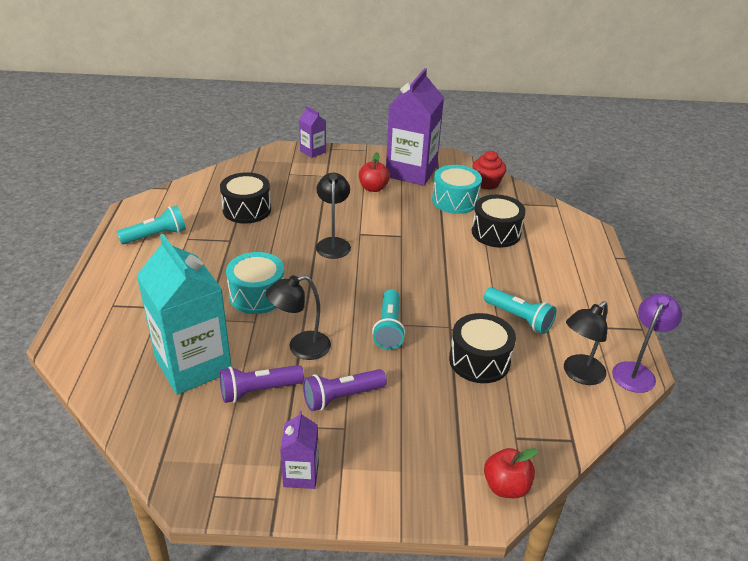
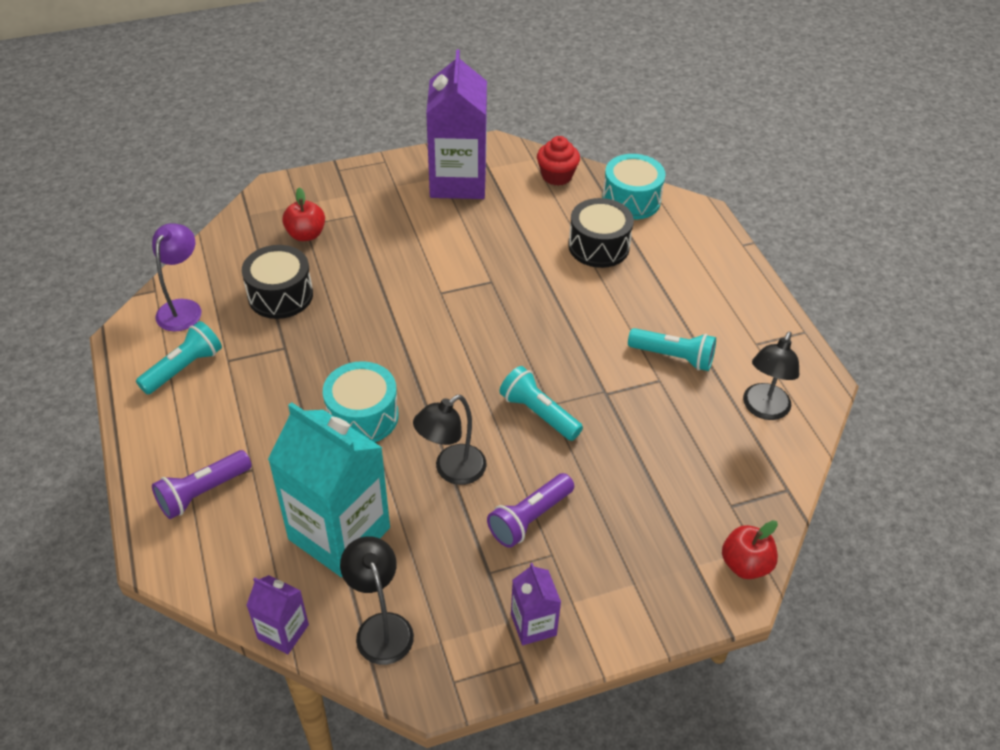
camera: 20 degrees left, 10 degrees up
purple flashlight [219,365,304,403] -> purple flashlight moved to [152,450,252,519]
purple carton [299,106,326,158] -> purple carton moved to [246,575,309,654]
black lamp [316,173,351,259] -> black lamp moved to [340,536,414,665]
red apple [359,152,390,192] -> red apple moved to [282,187,325,241]
turquoise flashlight [372,289,406,350] -> turquoise flashlight turned 150 degrees clockwise [499,366,583,441]
turquoise drum [432,165,482,214] -> turquoise drum moved to [602,154,666,220]
black drum [449,313,516,383] -> none
purple lamp [612,293,682,393] -> purple lamp moved to [152,223,201,331]

